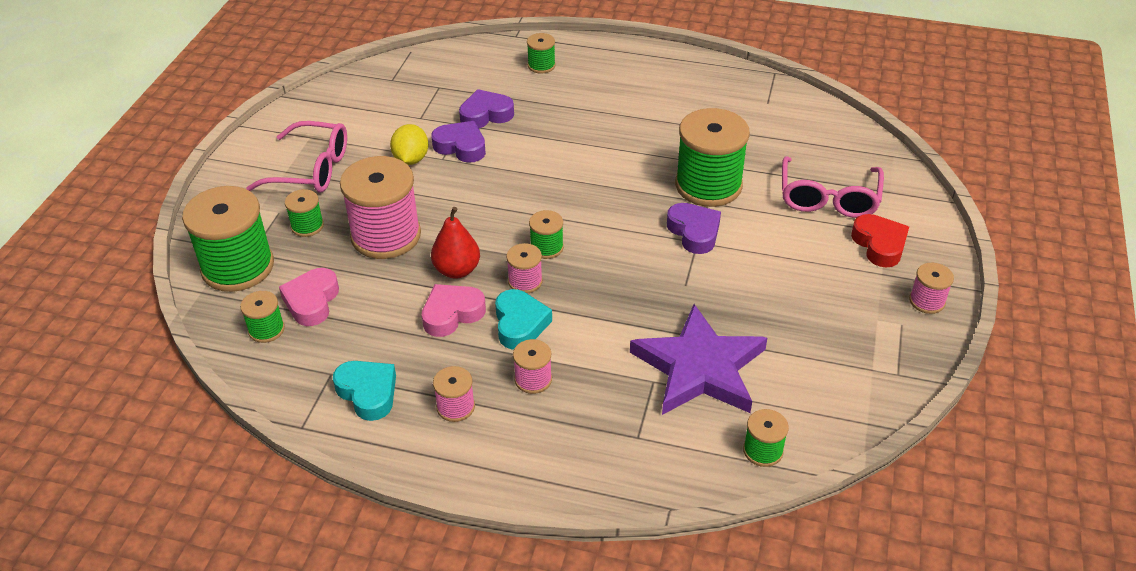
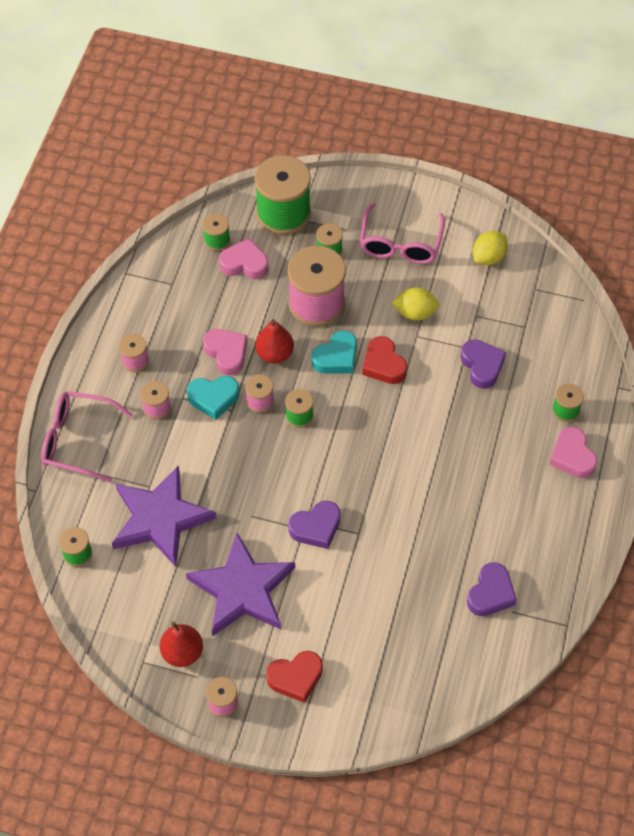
camera: 90 degrees right, 15 degrees up
turquoise heart [333,361,396,421] -> turquoise heart moved to [311,330,357,374]
purple heart [431,121,486,163] -> purple heart moved to [467,562,517,616]
green spool [675,108,750,207] -> none
pink glasses [782,156,884,218] -> pink glasses moved to [41,391,133,482]
none -> red pear [160,621,203,667]
none -> purple star [186,533,295,636]
none -> red heart [362,336,407,384]
none -> yellow lemon [473,231,508,265]
none -> pink heart [549,427,597,478]

